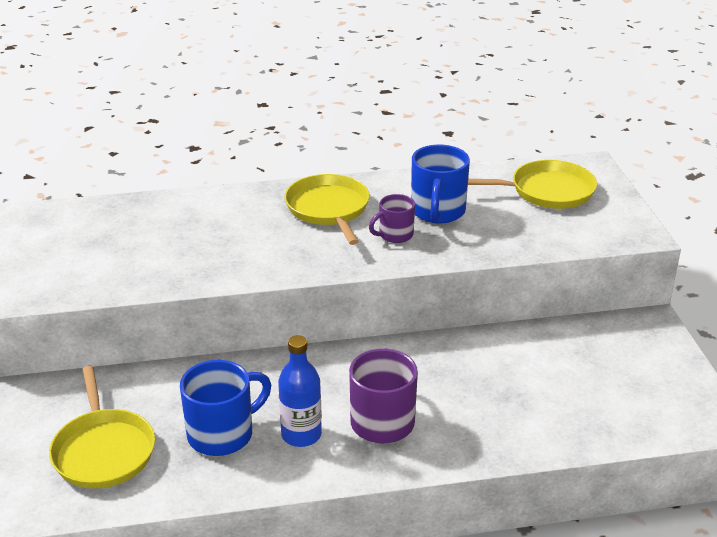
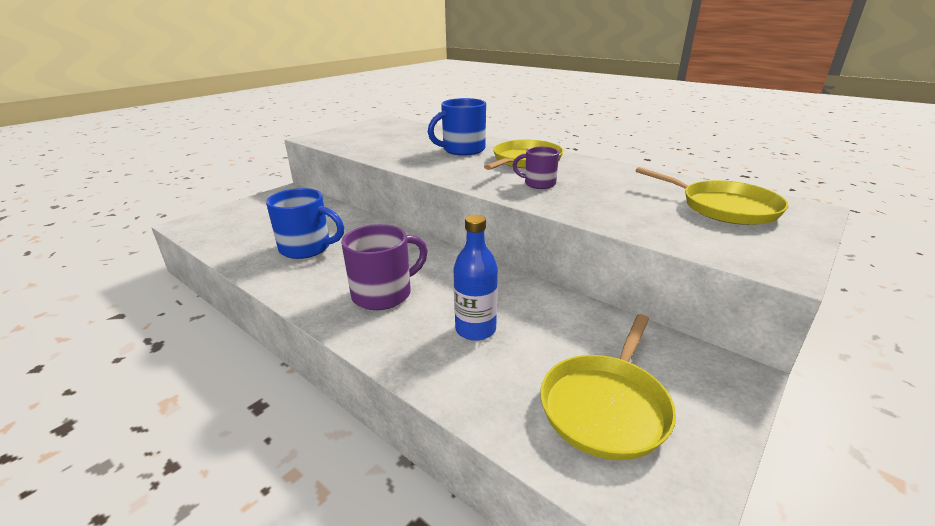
camera: 50 degrees right, 5 degrees down
yellow pan [49,366,155,488] -> yellow pan moved to [540,314,676,460]
blue bottle [278,335,322,447] -> blue bottle moved to [454,215,498,341]
blue mug [411,145,470,224] -> blue mug moved to [428,98,486,156]

